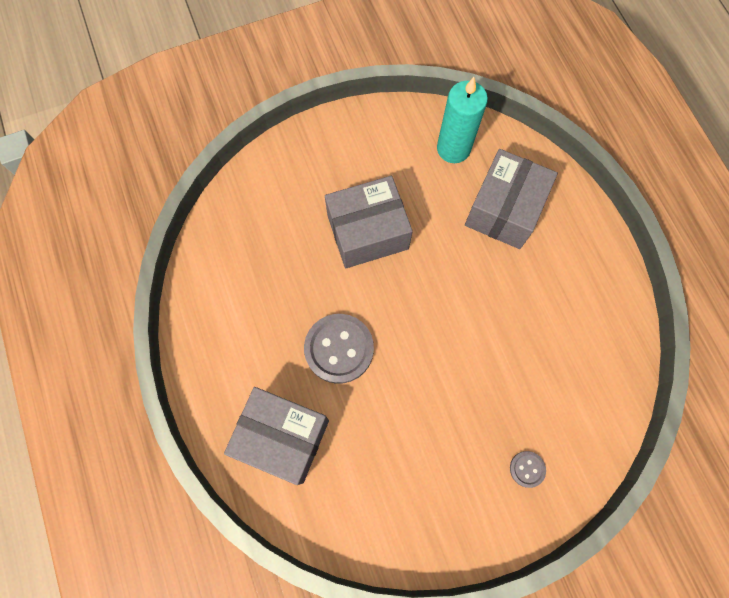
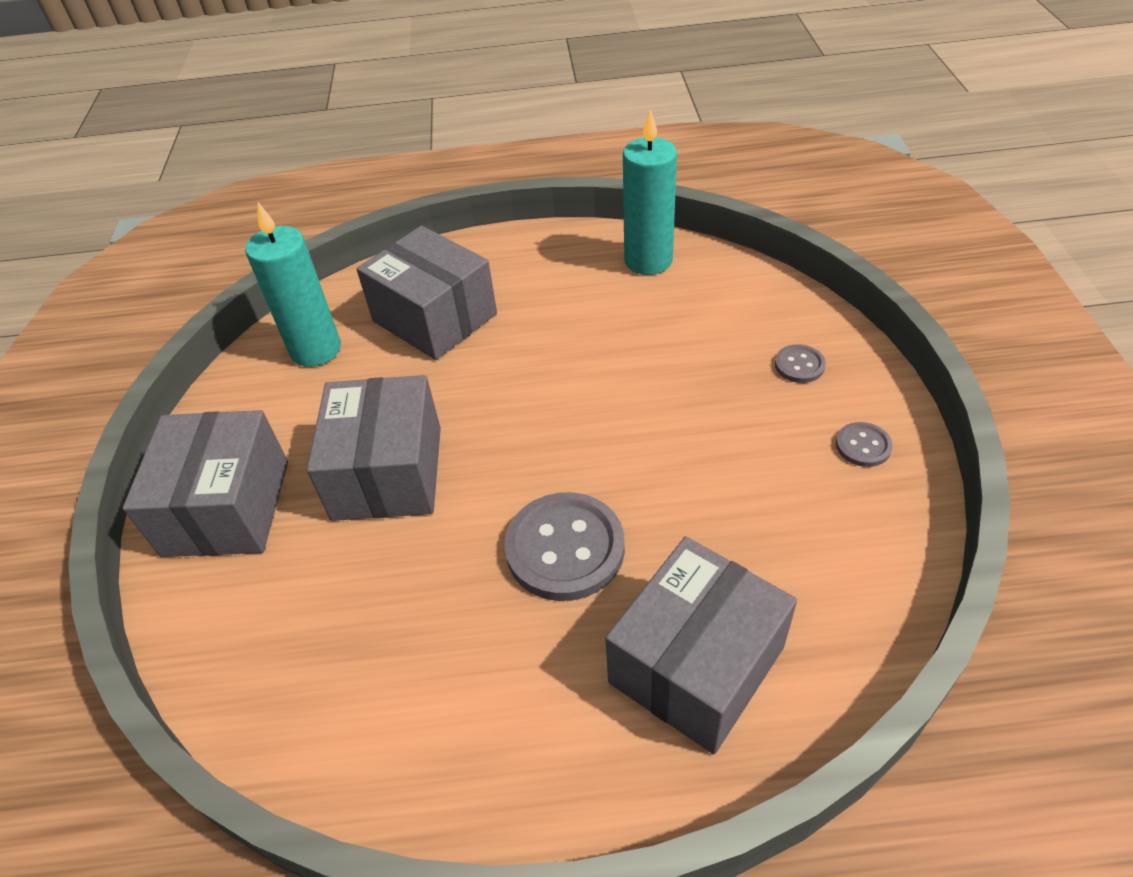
camera: 70 degrees left, 25 degrees down
none -> grey box [123,410,288,557]
none -> turquoise candle [623,110,677,275]
none -> grey button [836,422,893,467]

